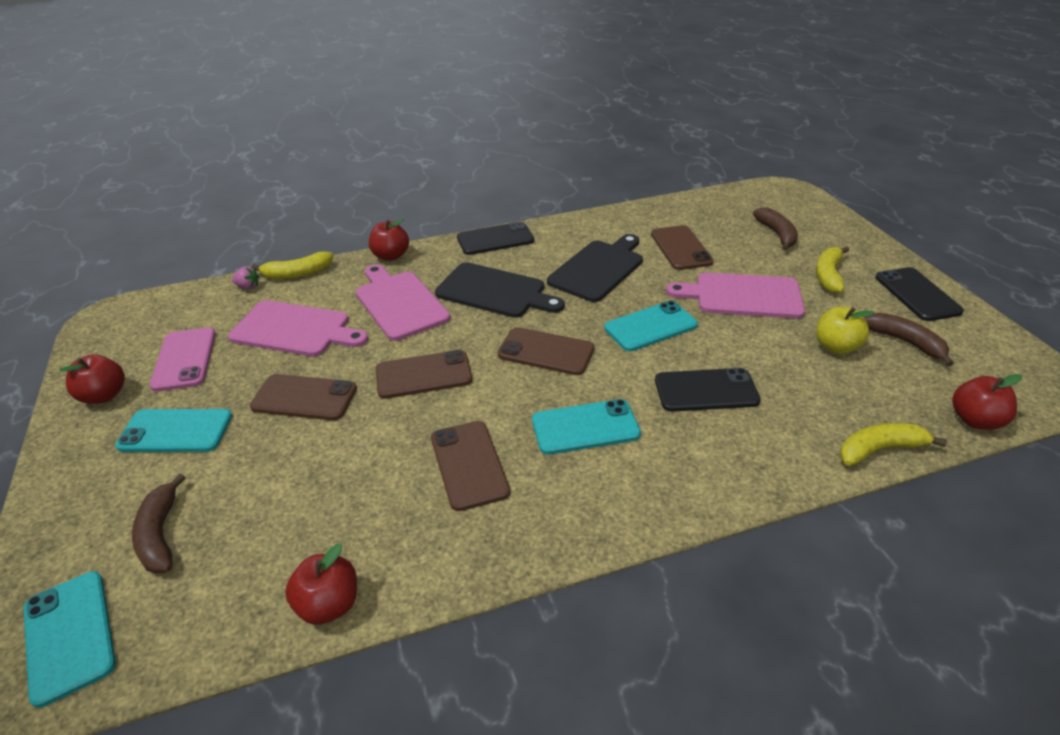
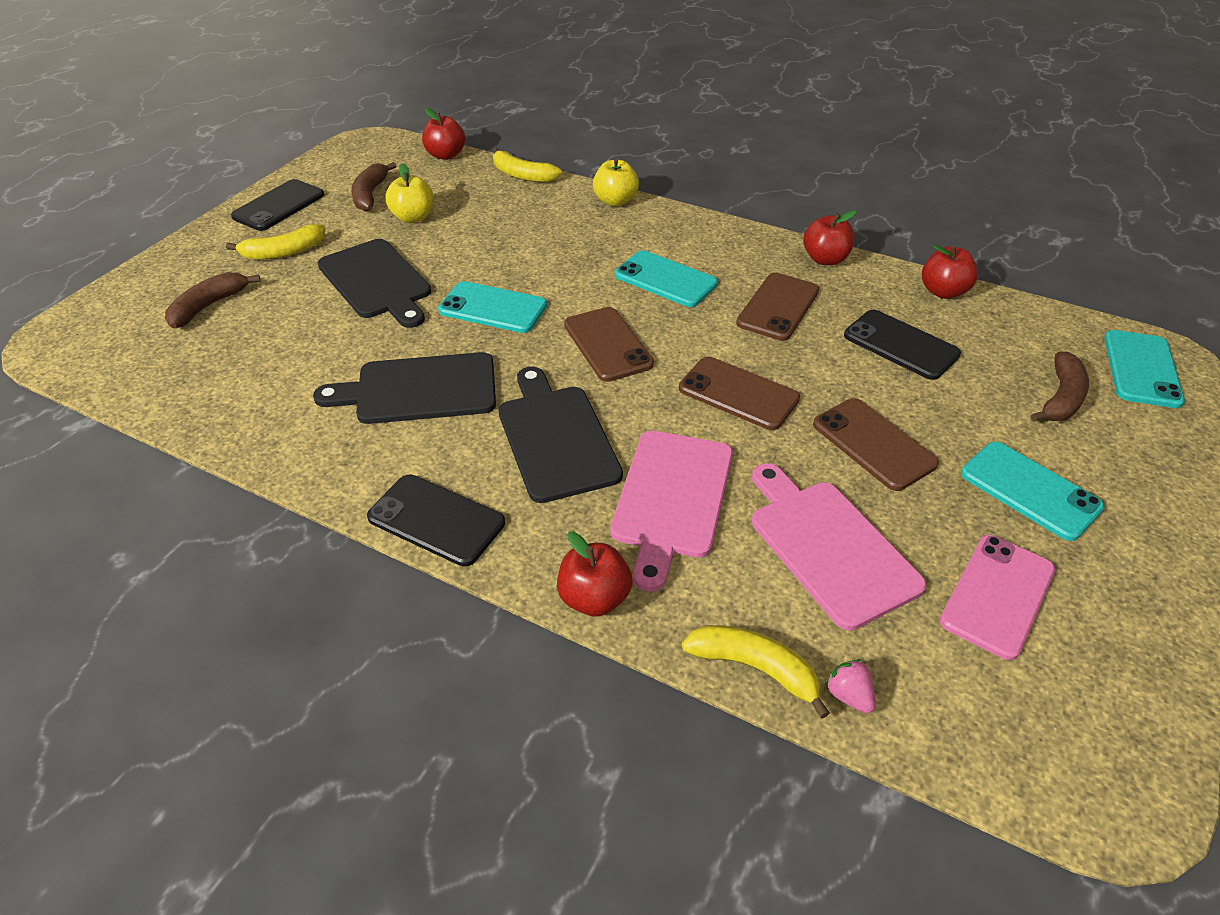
camera: 135 degrees left, 5 degrees up
red apple [59,354,125,404] -> red apple moved to [803,210,857,265]
brown phone [651,225,714,270] -> none
black phone [655,368,761,412] -> black phone moved to [844,310,961,380]
pink cutting board [666,272,805,319] -> black cutting board [318,239,431,328]
none -> yellow apple [593,159,639,206]

